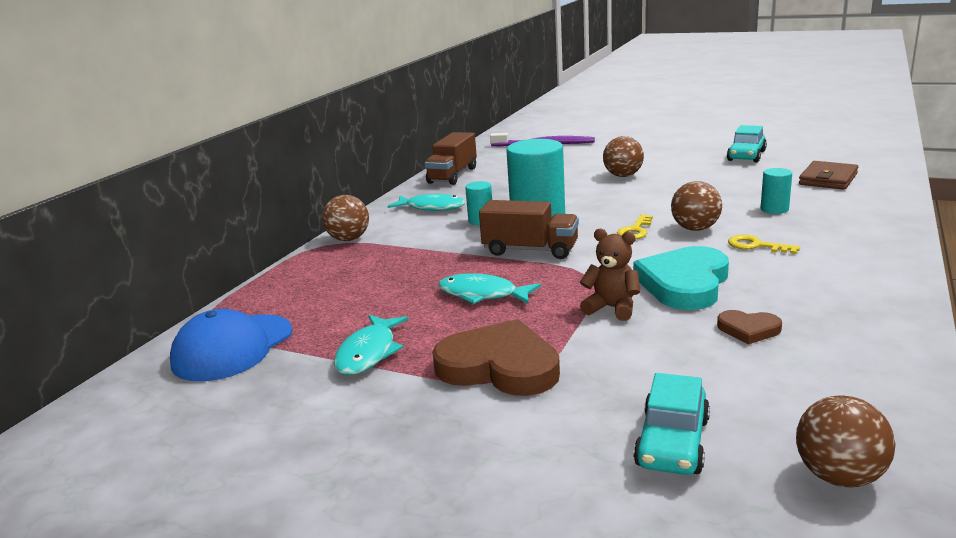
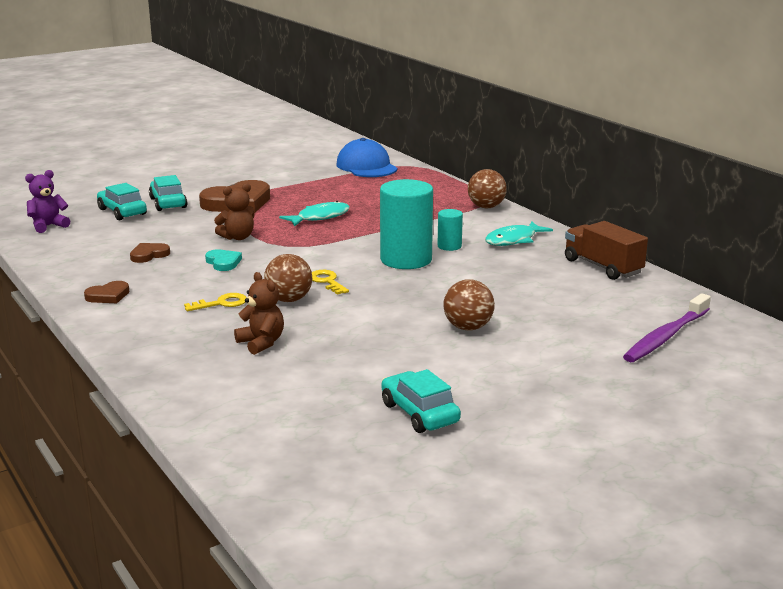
camera: 120 degrees right, 0 degrees up
turquoise fish [334,315,408,375] -> none
brown truck [479,200,579,259] -> none
turquoise heart [633,246,729,310] -> turquoise heart [205,249,242,271], size x0.49
turquoise cylinder [761,168,792,214] -> brown teddy bear [234,272,284,355]
brown ball [796,396,896,487] -> purple teddy bear [25,170,70,233]
brown wallet [799,161,858,190] -> none
none -> brown heart [84,281,129,303]
none -> turquoise car [149,175,187,211]

